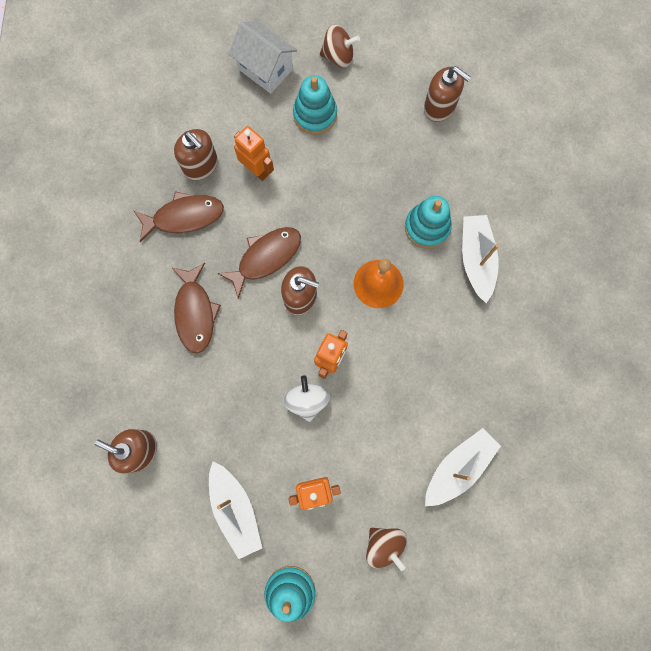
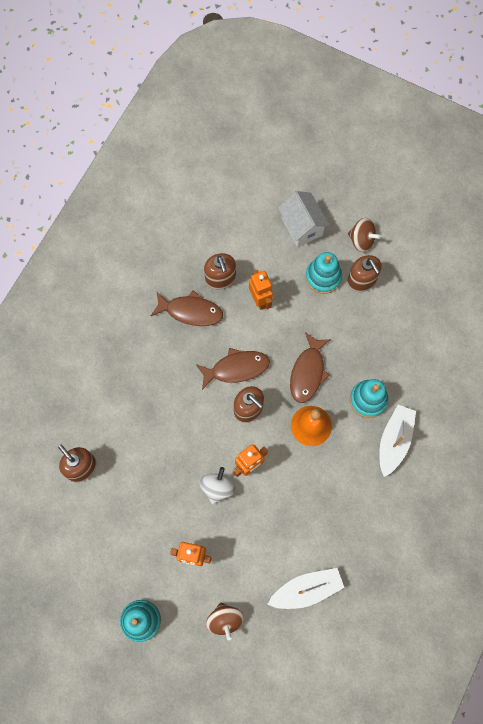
camera: 25 degrees right, 5 degrees down
brown fish [172,263,221,354] -> brown fish moved to [290,332,331,403]
white boat [209,462,262,559] -> none
brown soap dispenser [424,66,471,122] -> brown soap dispenser moved to [347,255,382,292]

